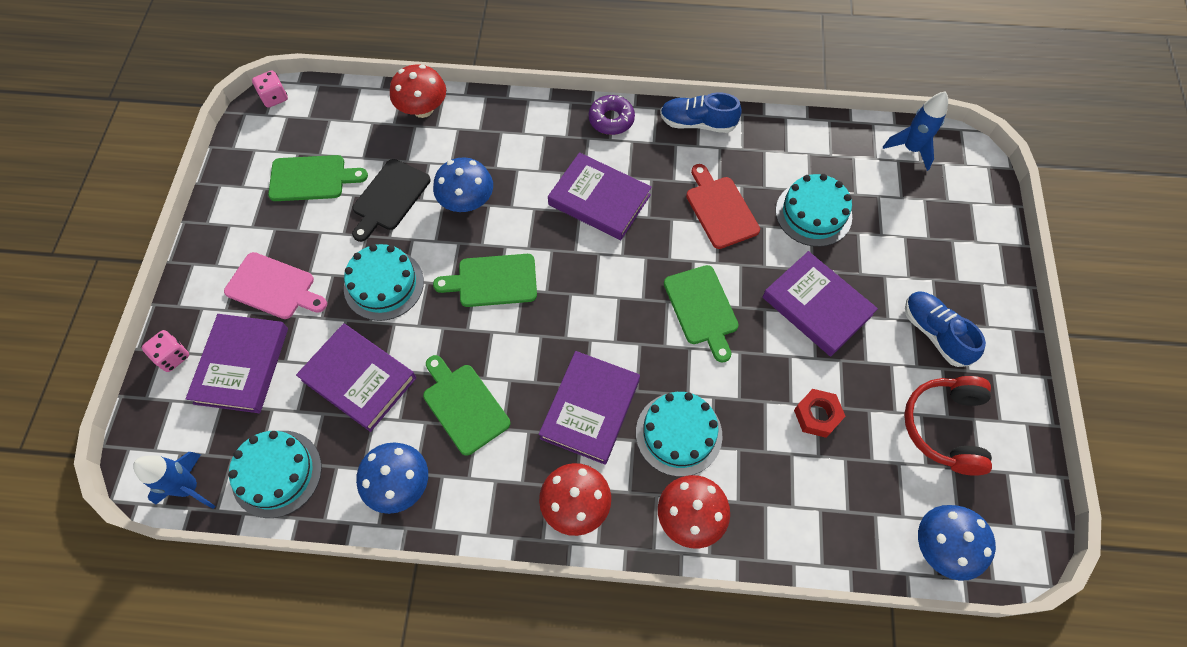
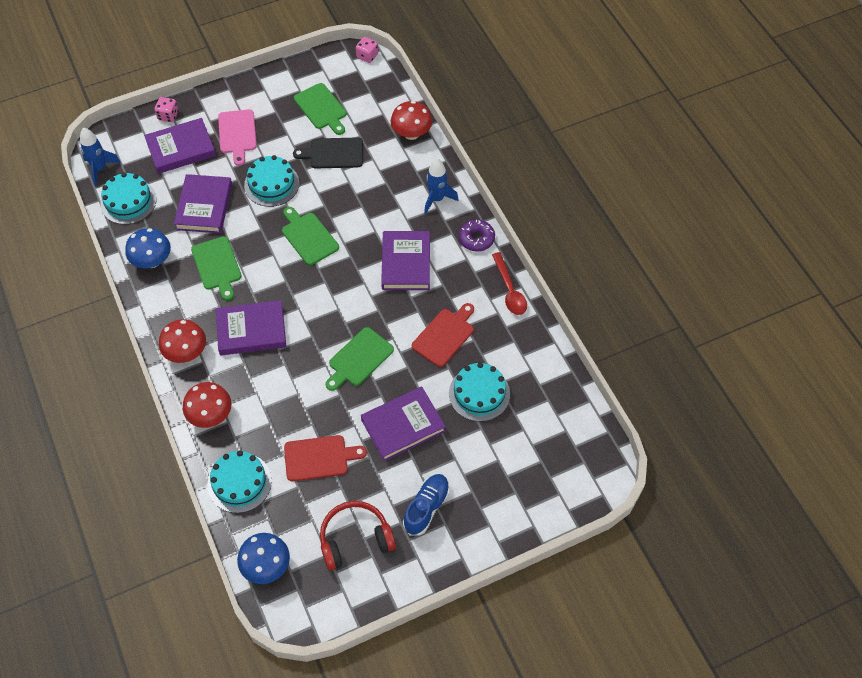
camera: 60 degrees right, 5 degrees down
green cutting board [423,355,510,456] -> green cutting board turned 135 degrees clockwise [191,236,242,301]
blue mushroom [433,157,493,212] -> none
turquoise cake [636,392,722,477] -> turquoise cake moved to [208,451,272,513]
blue shoe [660,92,742,133] -> red spoon [492,252,527,315]
purple book [763,251,878,357] -> purple book turned 45 degrees clockwise [361,386,446,461]
red nut [794,389,845,438] -> red cutting board [284,435,367,481]
blue rocket [883,91,948,171] -> blue rocket moved to [424,159,459,214]

